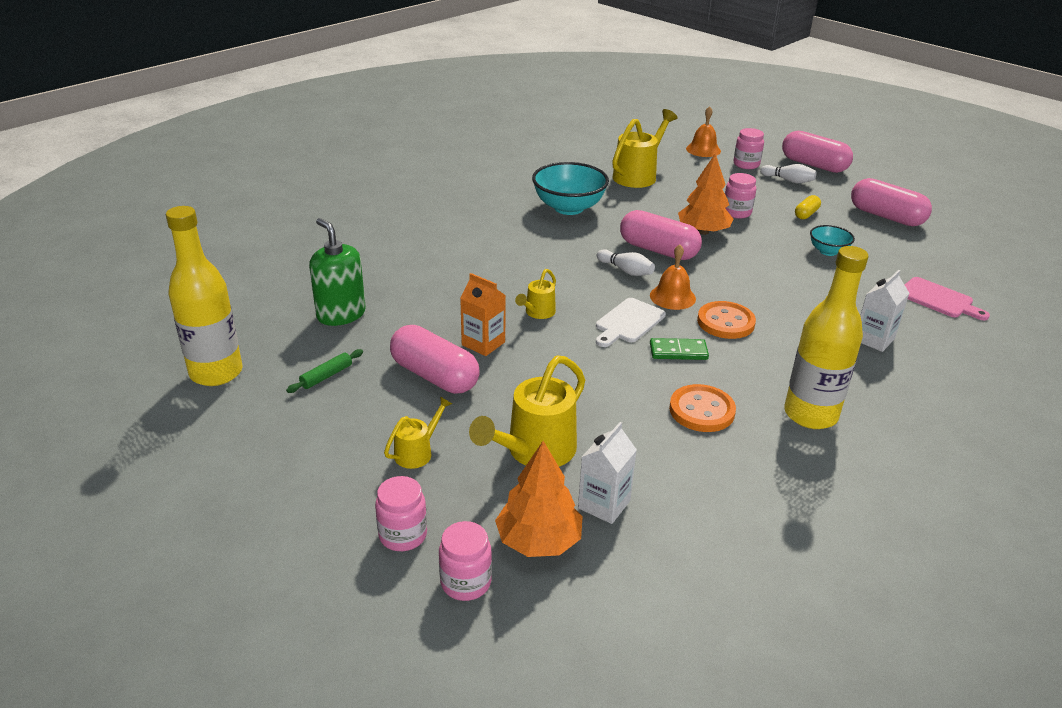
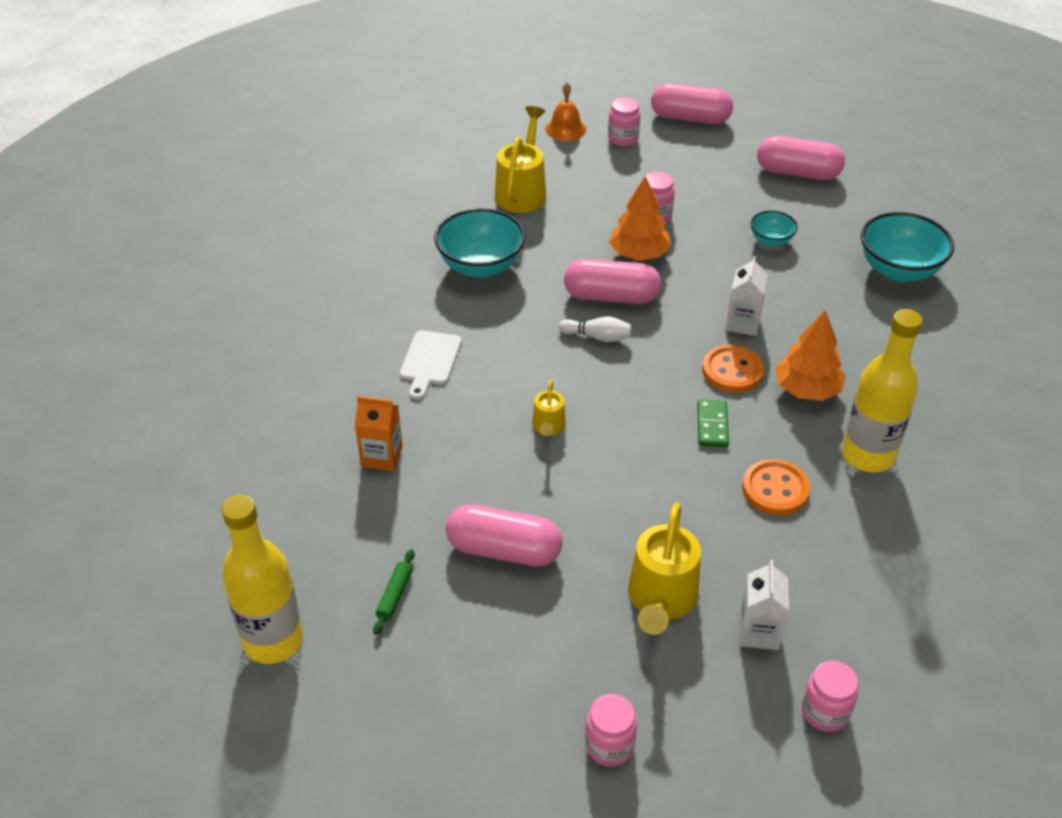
camera: 25 degrees left, 10 degrees up
green soap dispenser [309,218,366,326] -> none
yellow watering can [384,396,452,469] -> none
pink jar [439,521,492,601] -> pink jar moved to [802,661,858,732]
orange carton [460,273,506,356] -> orange carton moved to [355,396,403,471]
orange tree [495,441,583,557] -> orange tree moved to [775,311,846,401]
white cutting board [596,298,666,347] -> white cutting board moved to [400,330,462,400]
orange bell [650,245,696,310] -> none
green domino [650,338,709,360] -> green domino turned 60 degrees counterclockwise [697,399,729,447]
white bowling pin [760,164,816,183] -> none
yellow capsule [795,195,821,219] -> none
white carton [860,270,910,352] -> white carton moved to [726,256,768,336]
pink cutting board [905,277,990,320] -> turquoise bowl [861,212,954,282]

